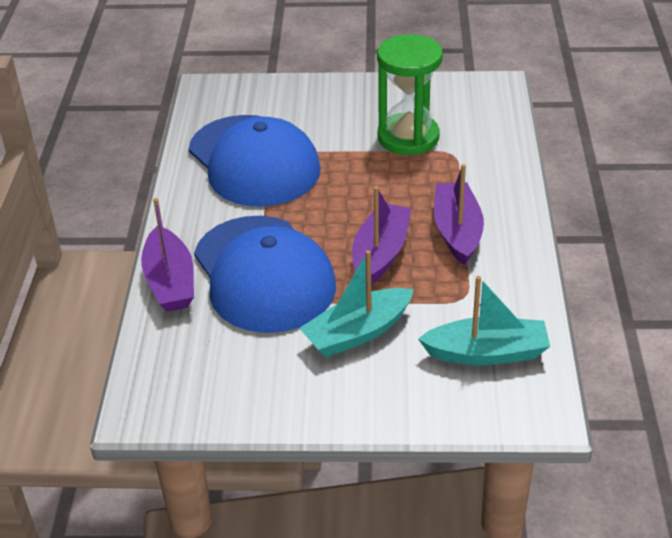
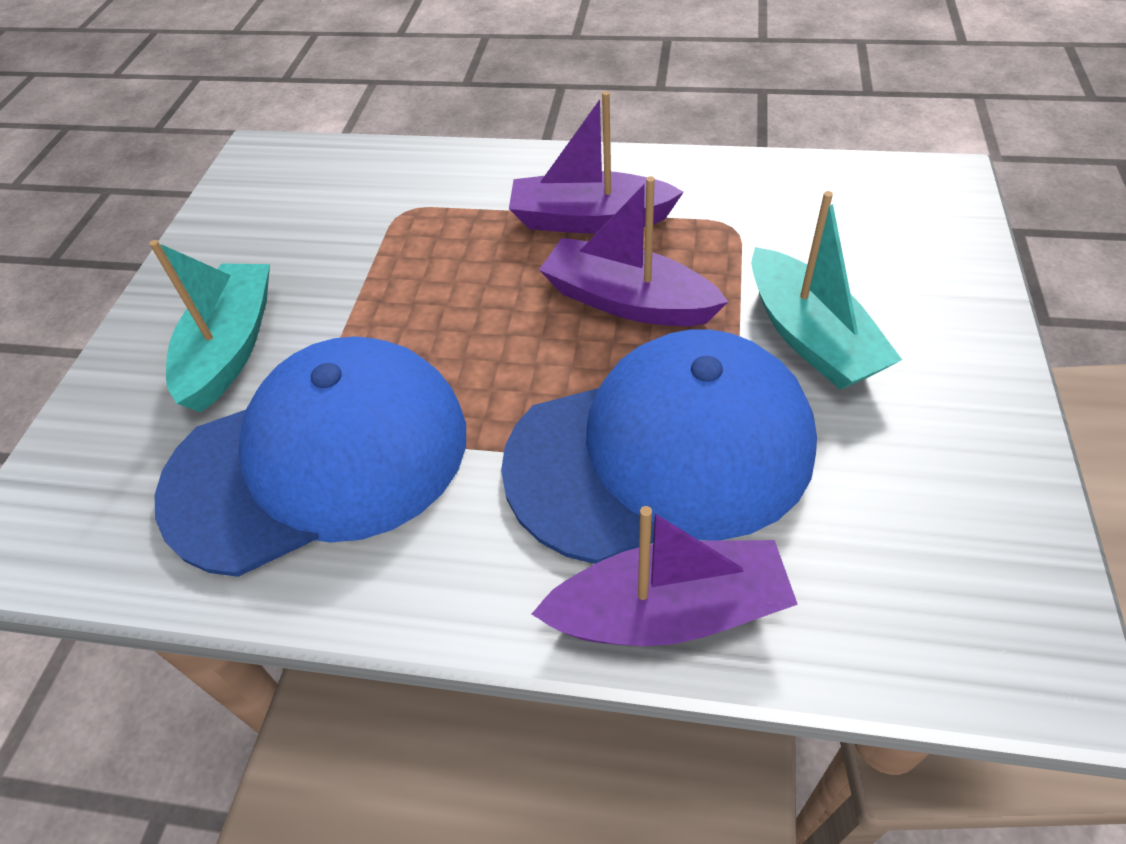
camera: 80 degrees left, 10 degrees up
green hourglass [377,34,443,155] -> none
turquoise boat [418,276,550,365] -> turquoise boat moved to [149,240,270,412]

